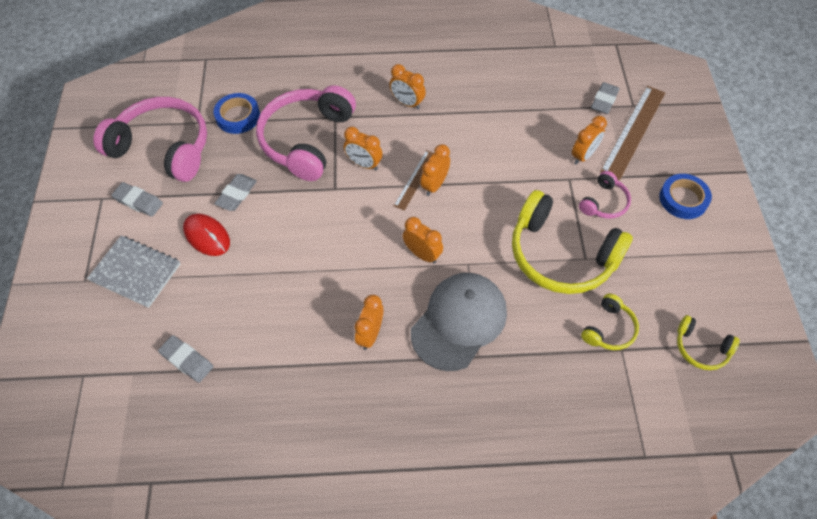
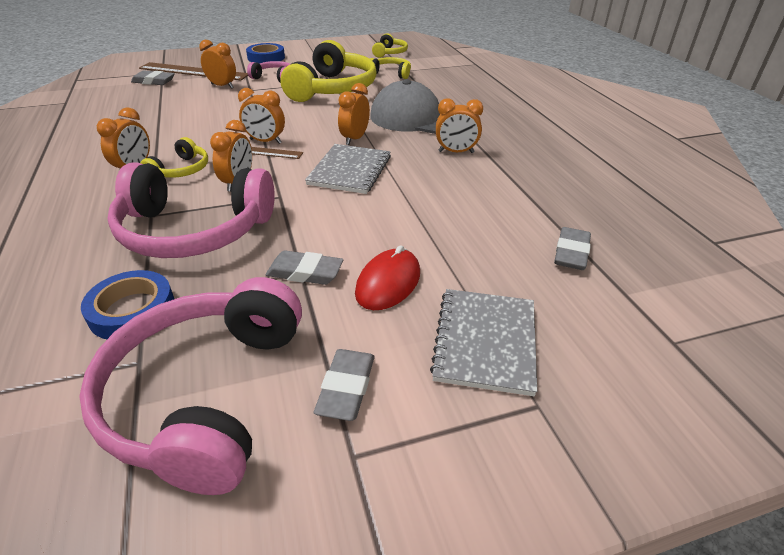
camera: 105 degrees left, 20 degrees down
none -> yellow headphones [141,137,208,178]
none -> grey notebook [305,144,391,194]

